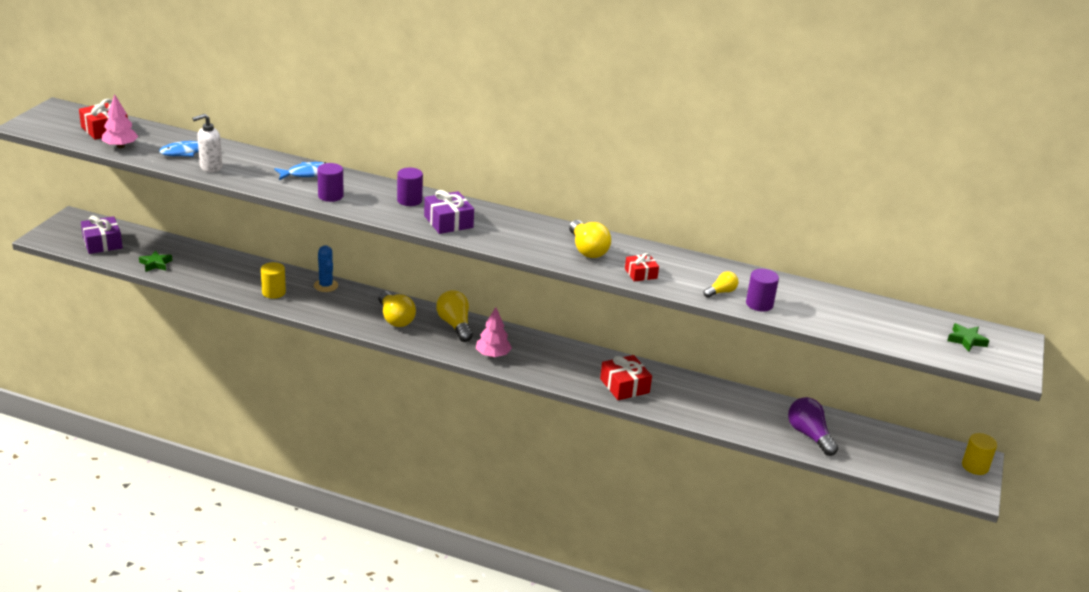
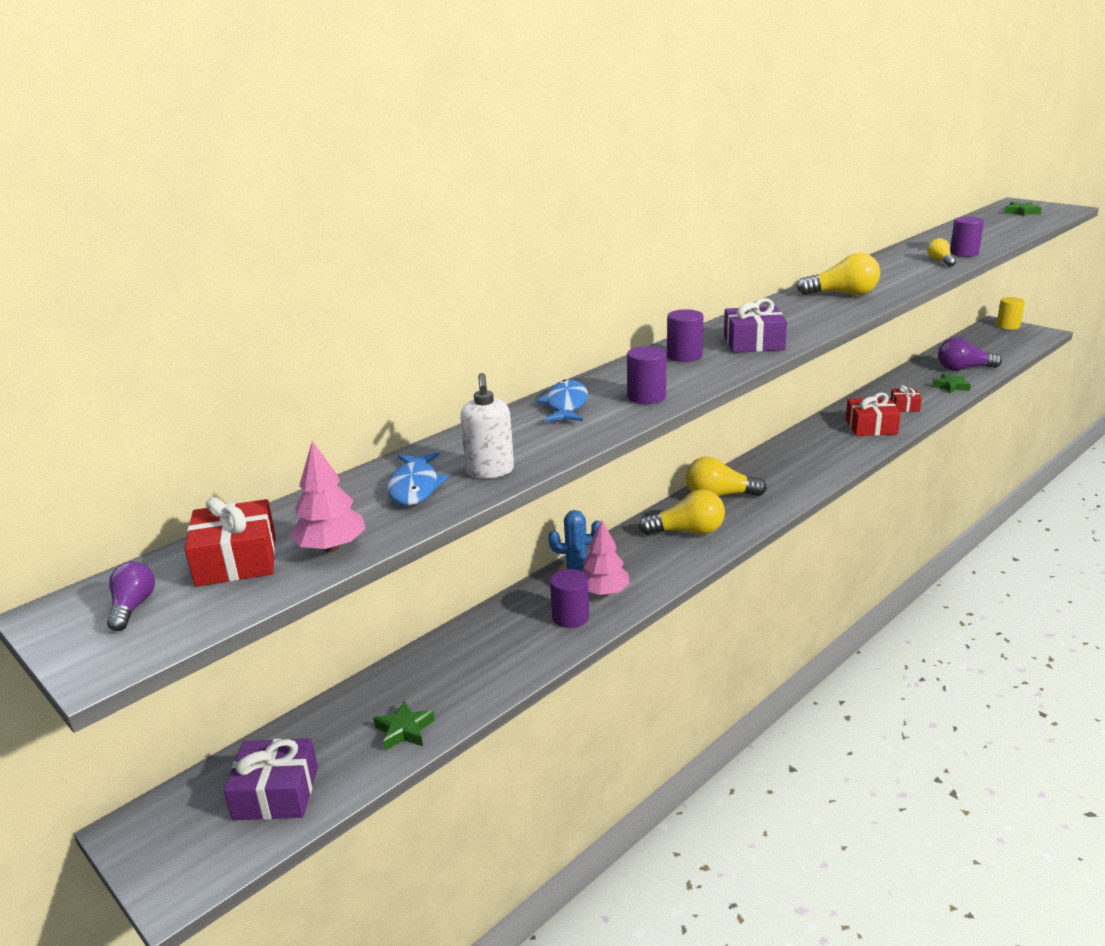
camera: 60 degrees left, 5 degrees down
yellow cylinder [261,262,286,299] -> purple cylinder [550,569,589,628]
pink tree [476,307,512,358] -> pink tree moved to [582,520,630,596]
red gift [625,253,659,282] -> red gift moved to [891,385,922,412]
none -> purple light bulb [107,562,155,631]
none -> green star [932,373,971,393]

